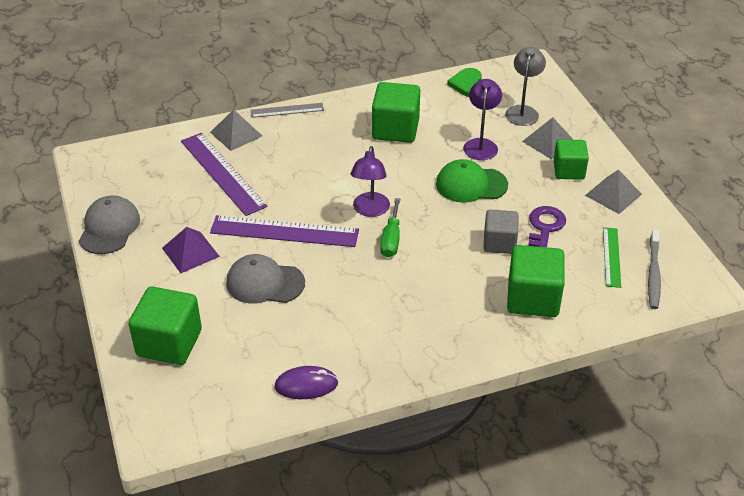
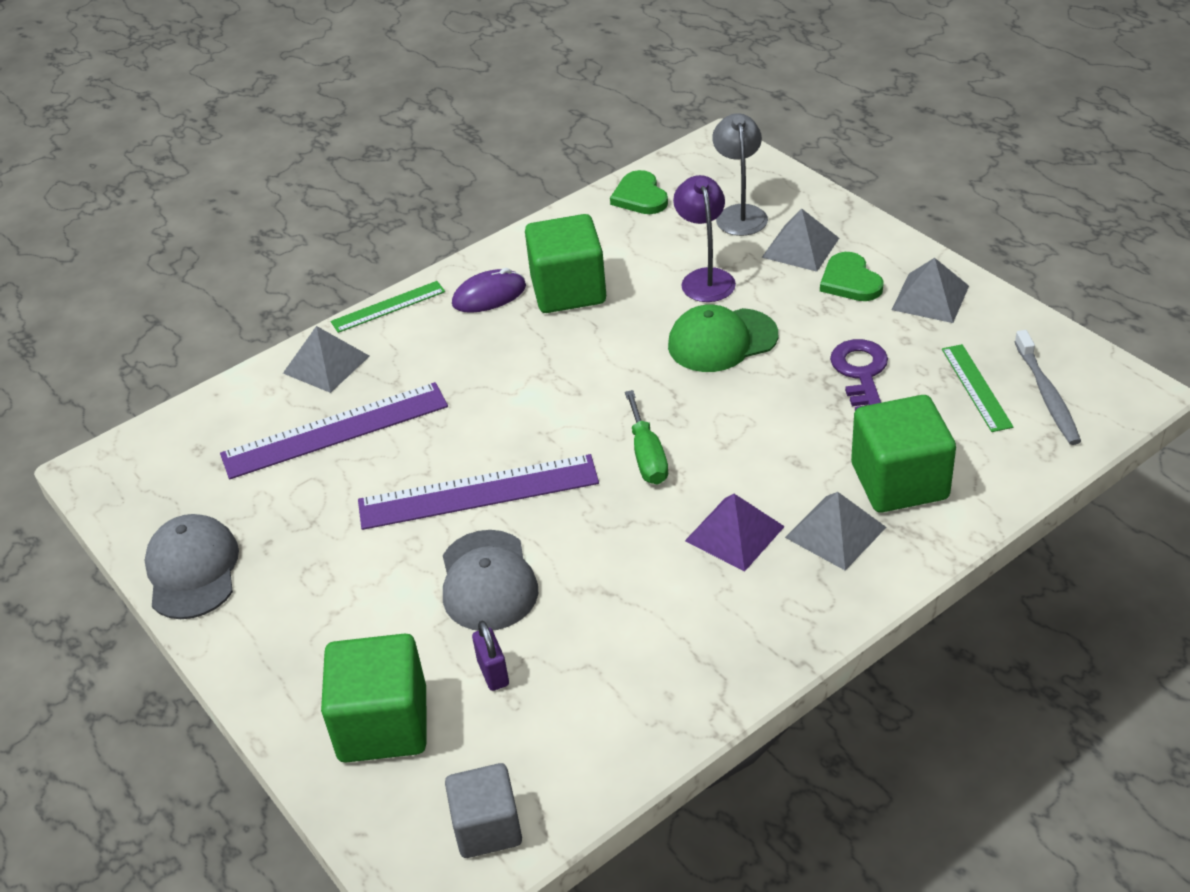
camera: 15 degrees left, 0 degrees up
purple pyramid [162,227,220,273] -> purple pyramid moved to [685,494,785,571]
purple ruler [181,133,268,216] -> purple ruler turned 60 degrees counterclockwise [220,382,448,479]
grey cap [226,254,305,303] -> grey cap turned 90 degrees counterclockwise [443,530,538,631]
grey ruler [251,103,324,118] -> green ruler [331,281,445,333]
purple mouse [274,366,338,399] -> purple mouse moved to [452,268,526,313]
purple lamp [351,146,390,217] -> none
grey cube [483,210,519,254] -> grey cube moved to [445,763,522,858]
green cube [553,139,589,180] -> green heart [820,252,884,301]
none -> purple padlock [472,621,509,691]
none -> grey pyramid [785,492,886,571]

